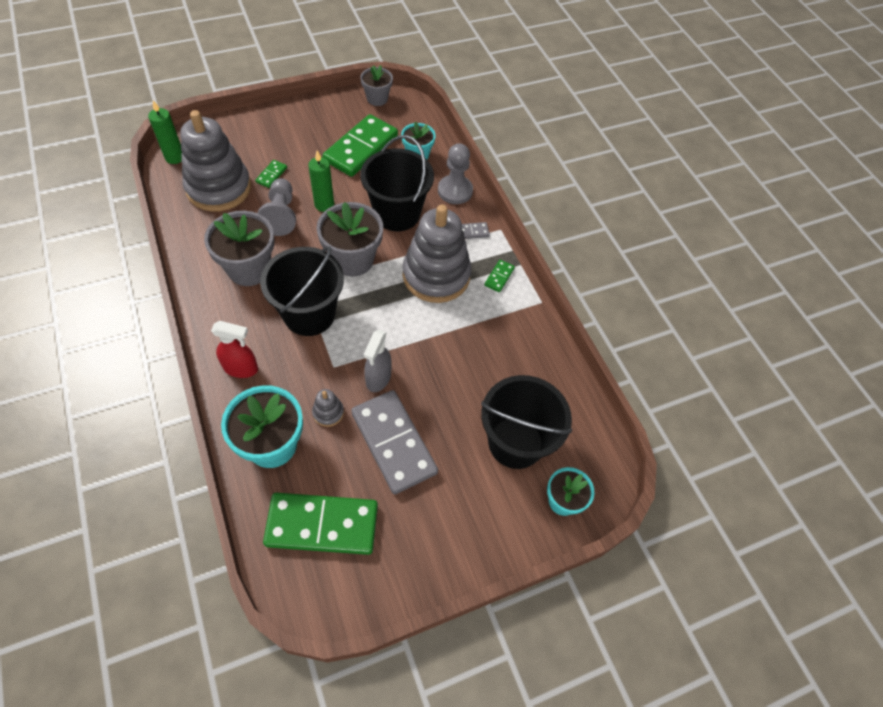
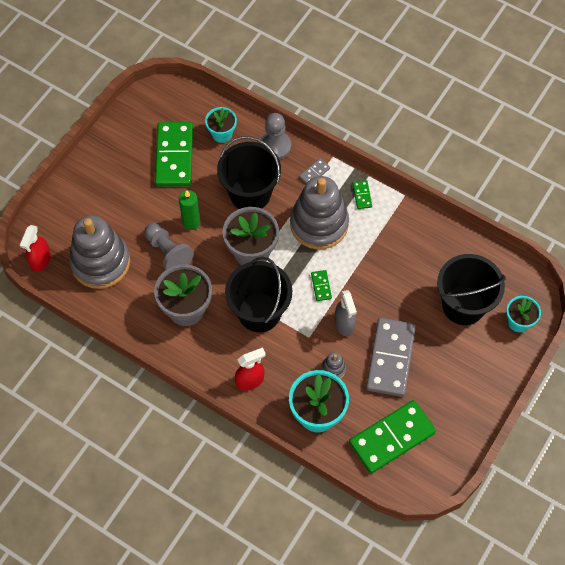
camera: 30 degrees left, 5 degrees up
green candle [148,100,182,164] -> red spray bottle [19,225,51,272]
green domino [255,160,287,188] -> green domino moved to [311,270,332,301]
grey domino [351,390,438,495] -> grey domino turned 75 degrees clockwise [366,318,416,397]
grey flower pot [360,65,393,106] -> none

